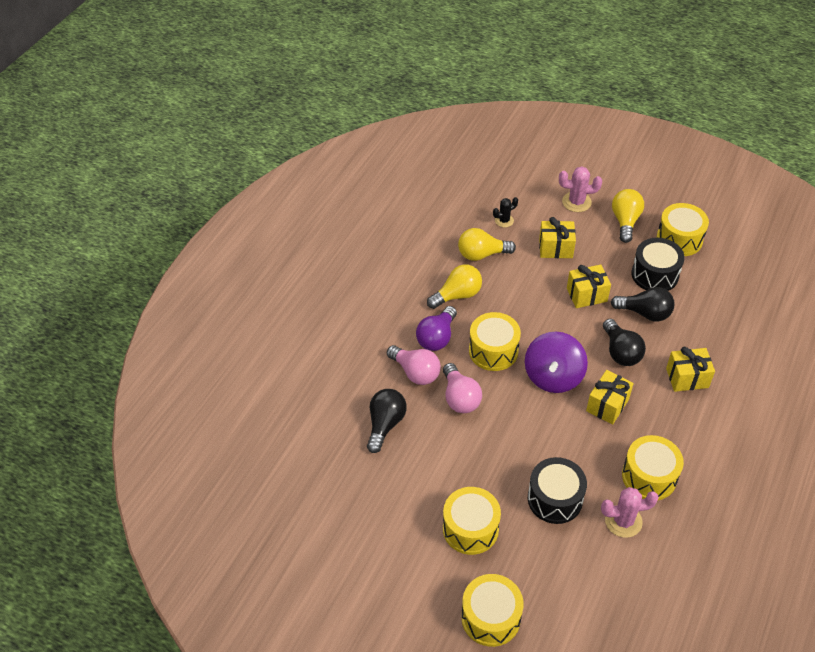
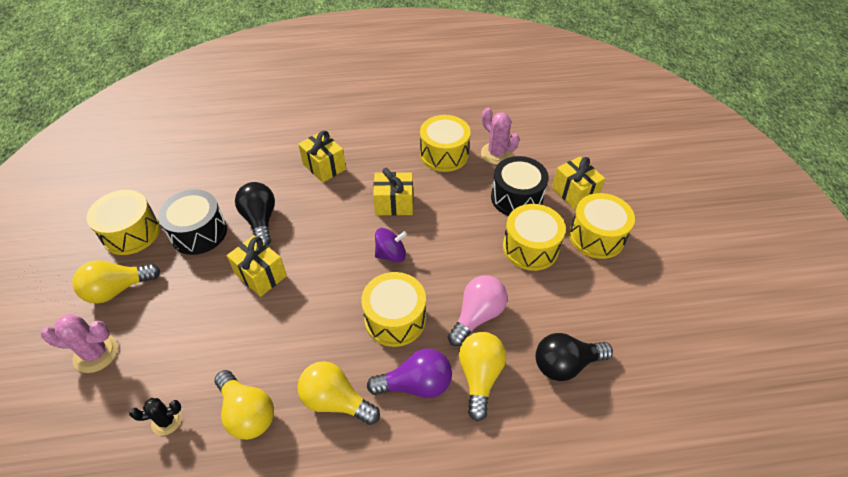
camera: 125 degrees left, 0 degrees up
pink light bulb [387,345,441,385] -> yellow light bulb [459,332,506,421]
yellow drum [461,574,524,647] -> yellow drum moved to [503,204,566,271]
black cactus [493,197,518,228] -> black cactus turned 45 degrees counterclockwise [129,398,182,436]
purple spinning top [525,332,588,393] -> purple spinning top [375,228,407,262], size x0.59
yellow gift [539,217,576,258] -> yellow gift moved to [552,157,605,210]
pink cactus [559,166,602,212] -> pink cactus turned 60 degrees counterclockwise [41,314,118,373]
black light bulb [603,319,646,366] -> none

